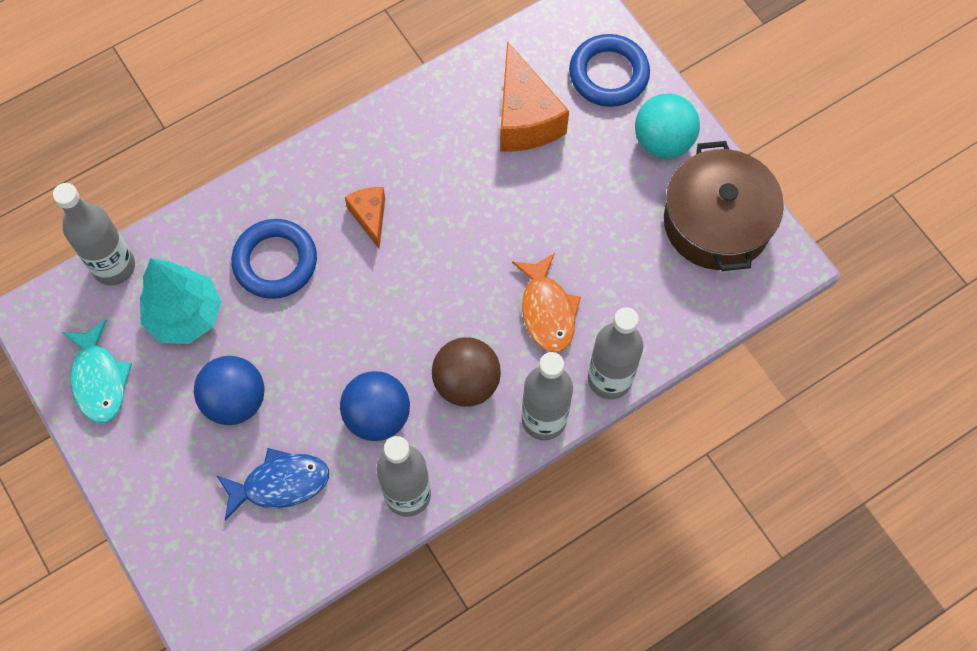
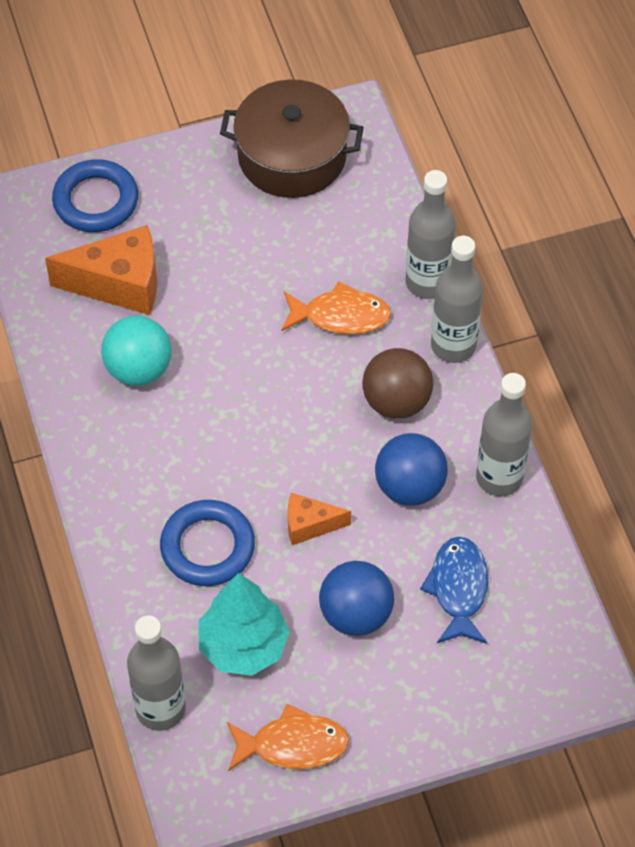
camera: 75 degrees left, 10 degrees down
turquoise fish [62,320,132,423] -> orange fish [227,704,349,771]
orange cheese [345,187,385,249] -> orange cheese moved to [288,493,351,545]
turquoise ball [635,93,700,158] -> turquoise ball moved to [101,316,172,386]

